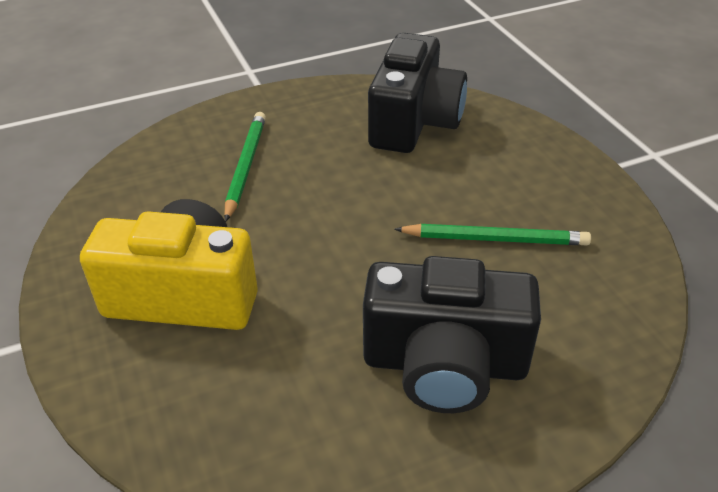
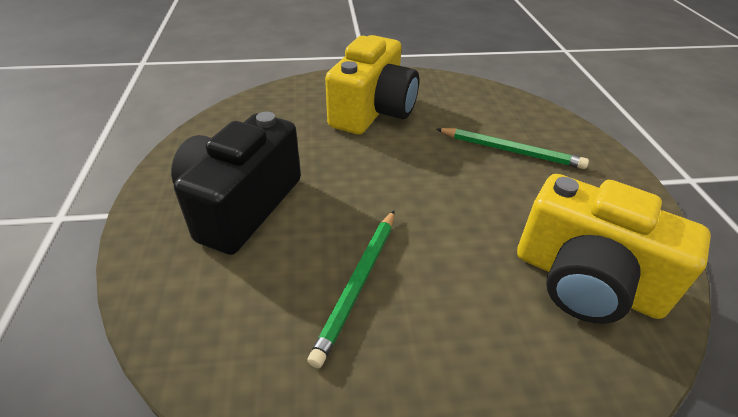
camera: 105 degrees right, 0 degrees up
black camera [368,33,467,153] -> yellow camera [517,174,711,324]

